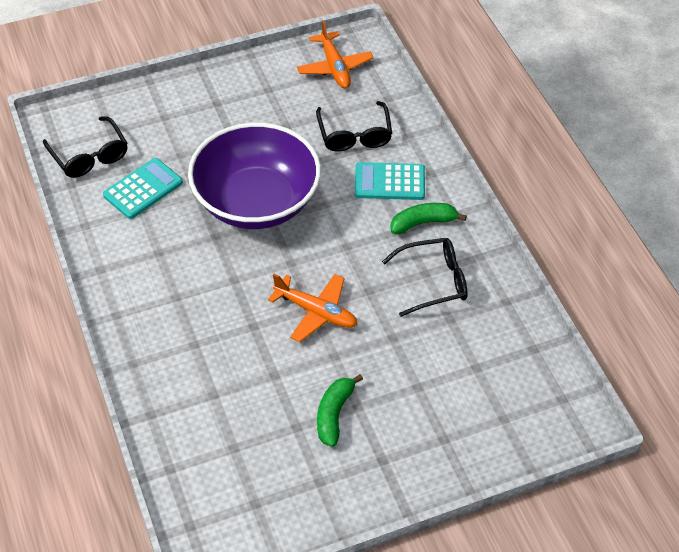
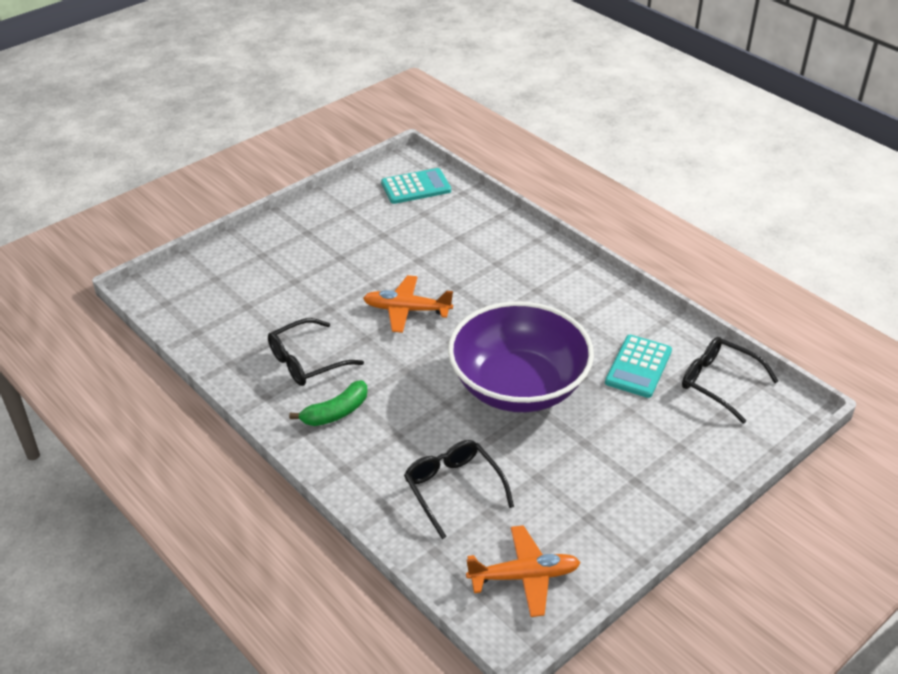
camera: 160 degrees right, 10 degrees down
orange plane [297,20,374,88] -> orange plane turned 120 degrees clockwise [466,525,580,617]
green banana [317,374,363,447] -> none
turquoise calculator [355,162,425,200] -> turquoise calculator moved to [381,168,451,204]

